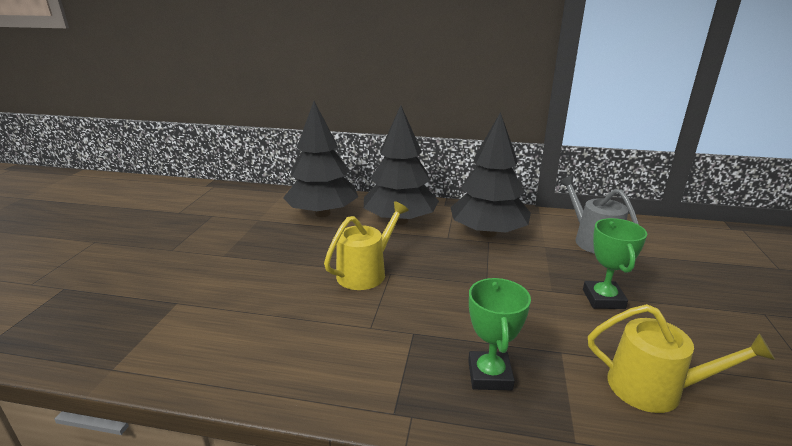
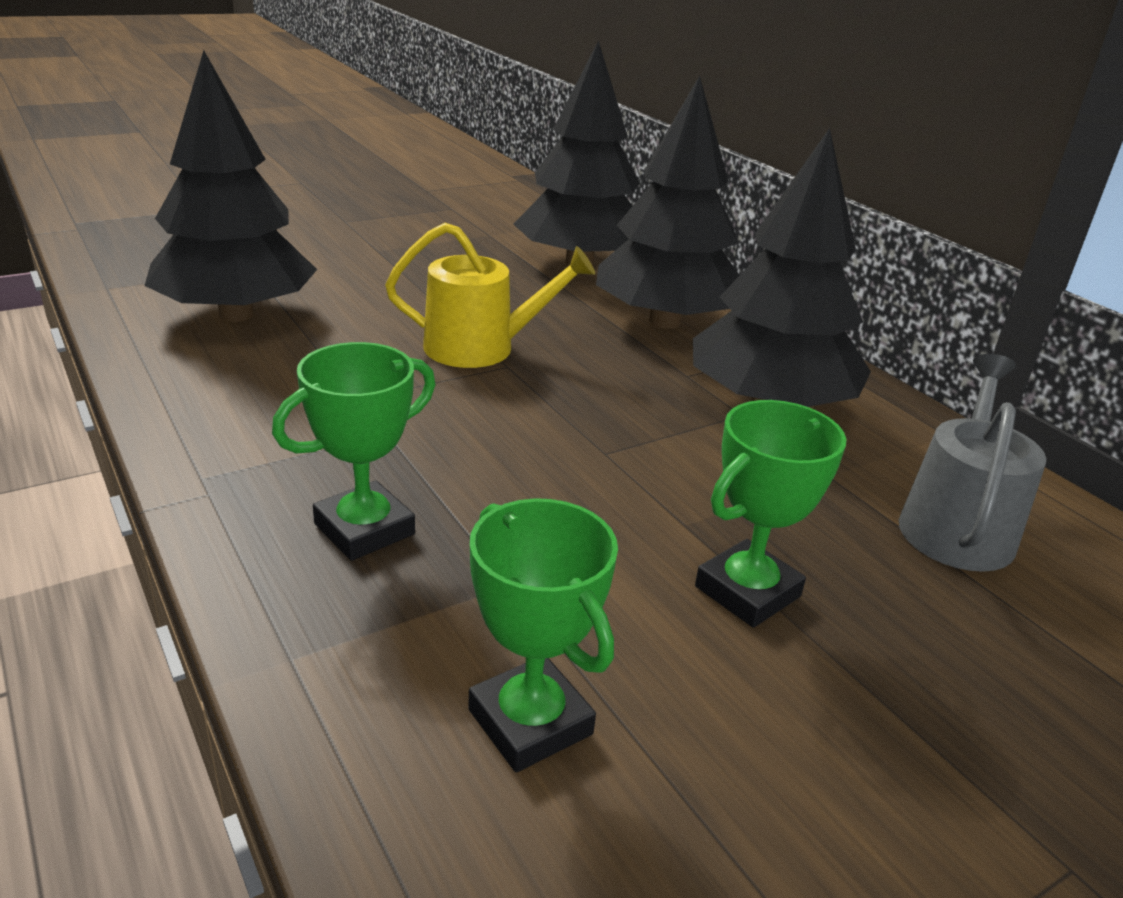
camera: 45 degrees right, 5 degrees up
yellow watering can [588,304,775,413] -> green trophy [468,498,618,772]
none -> black tree [144,50,317,322]

